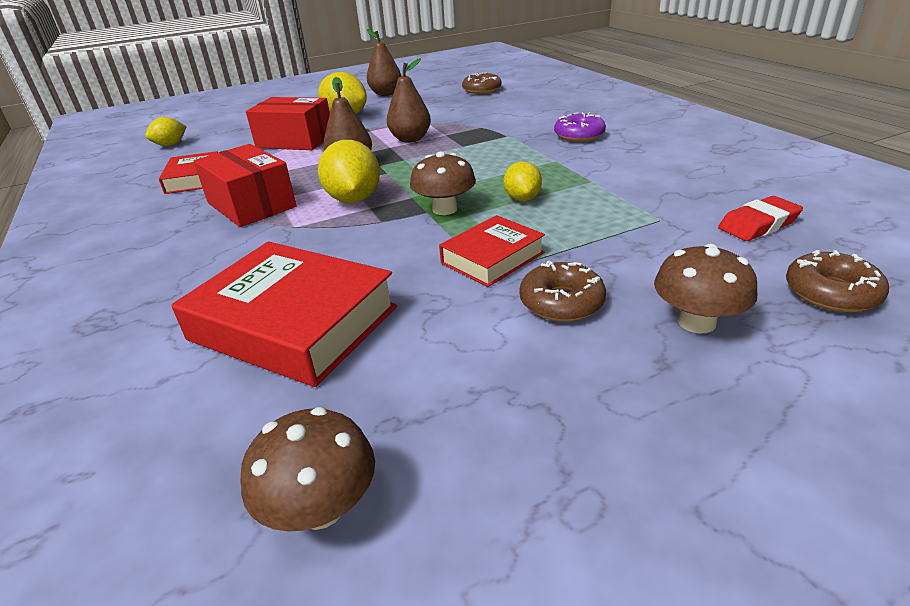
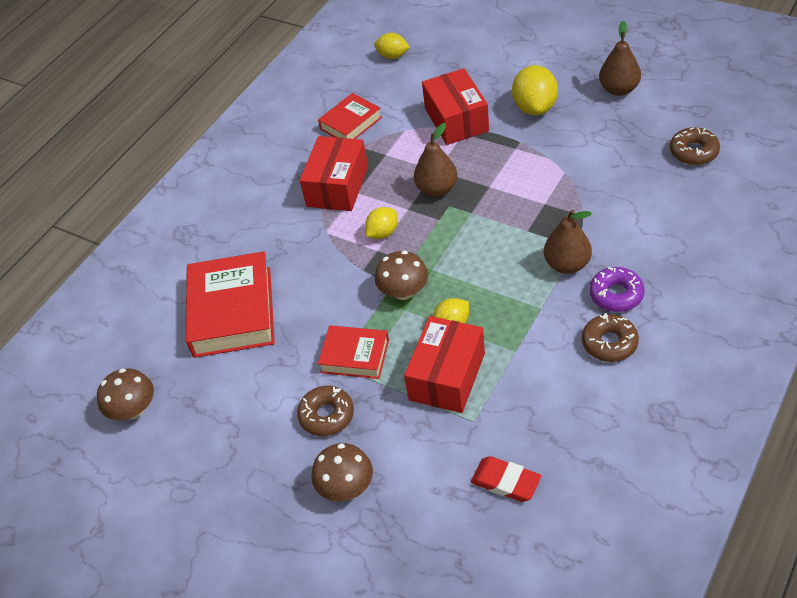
camera: 60 degrees right, 15 degrees up
yellow lemon [318,140,380,203] -> yellow lemon [365,207,398,239], size x0.61
brown pear [387,58,431,143] -> brown pear moved to [544,210,592,274]
brown donut [786,250,889,312] -> brown donut moved to [582,313,639,362]
none -> red box [404,316,485,413]

